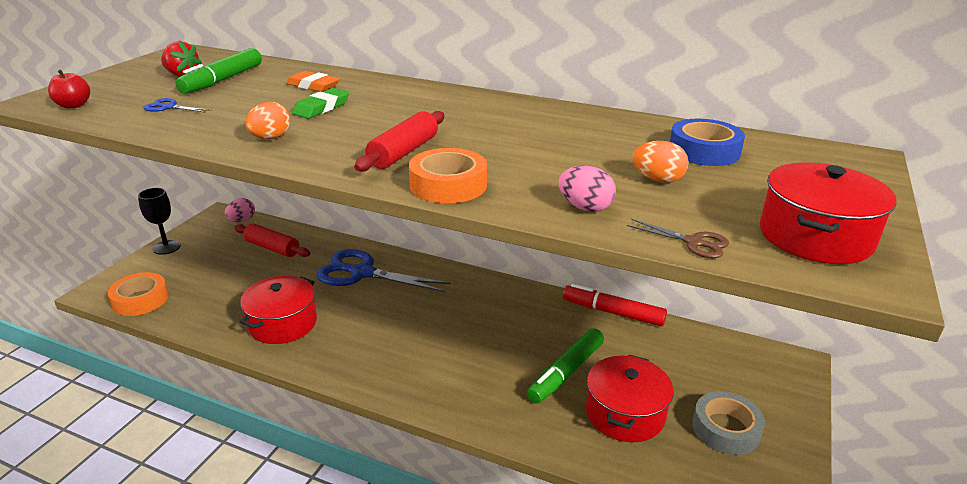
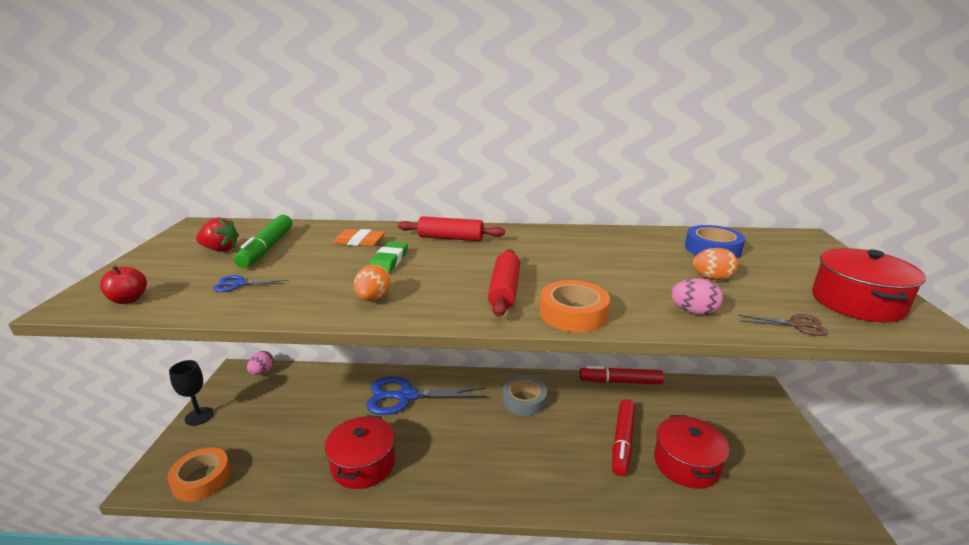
camera: 20 degrees left, 5 degrees down
red rolling pin [234,224,310,257] -> red rolling pin moved to [398,216,505,241]
green marker [527,328,604,404] -> red marker [612,399,635,476]
grey tape [692,391,765,455] -> grey tape moved to [503,376,547,416]

